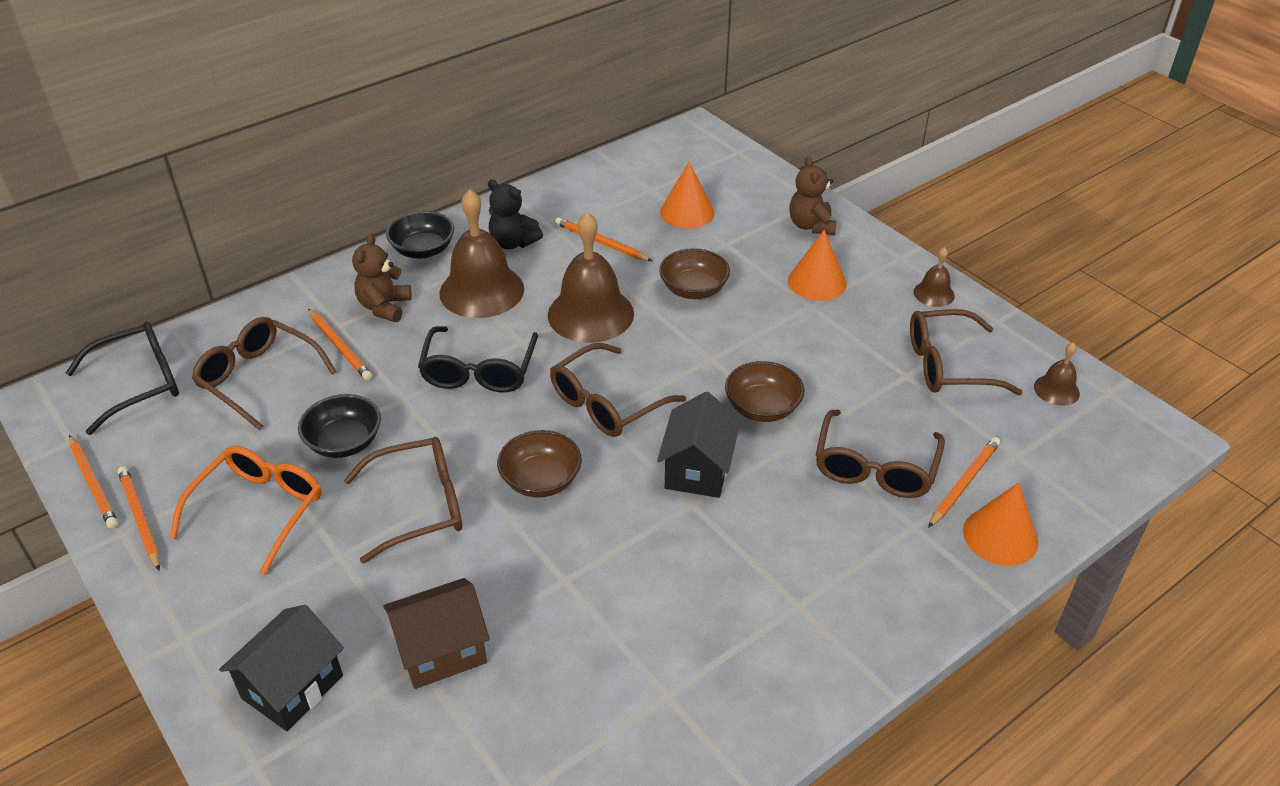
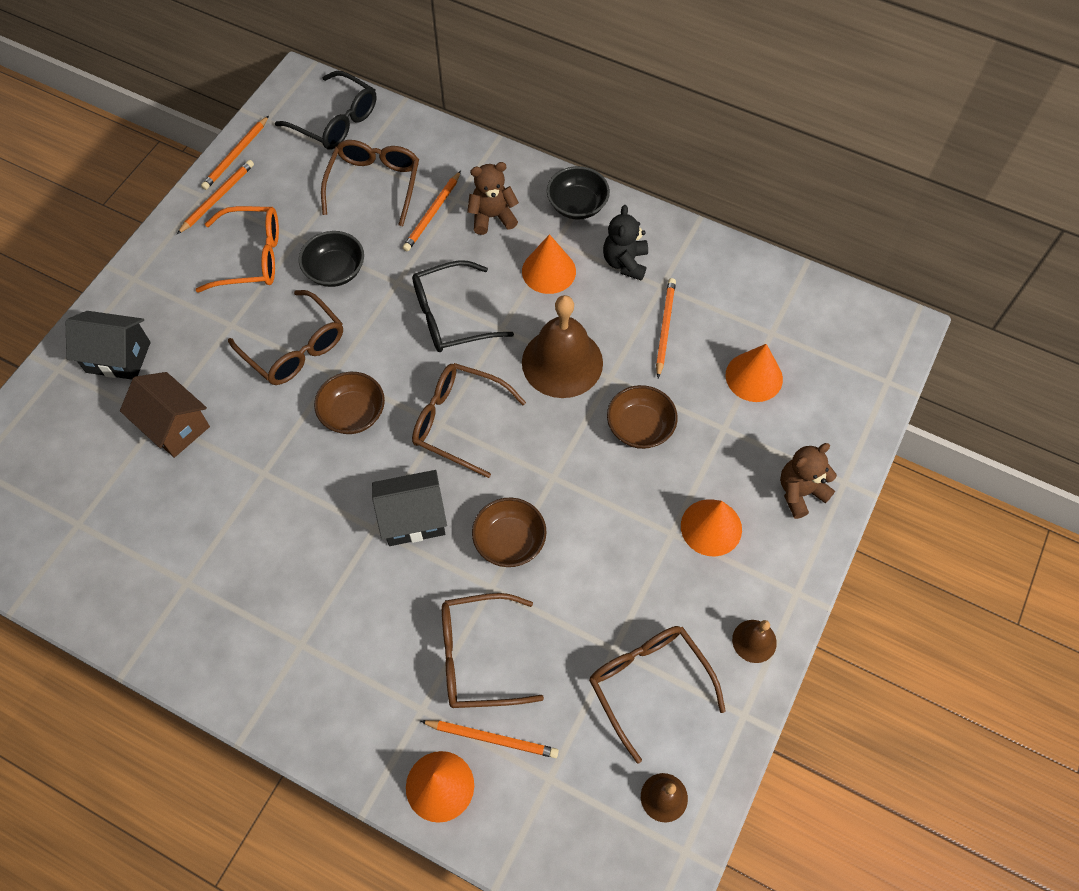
camera: 65 degrees right, 20 degrees up
brown bell [440,189,524,318] -> orange cone [522,234,576,294]

